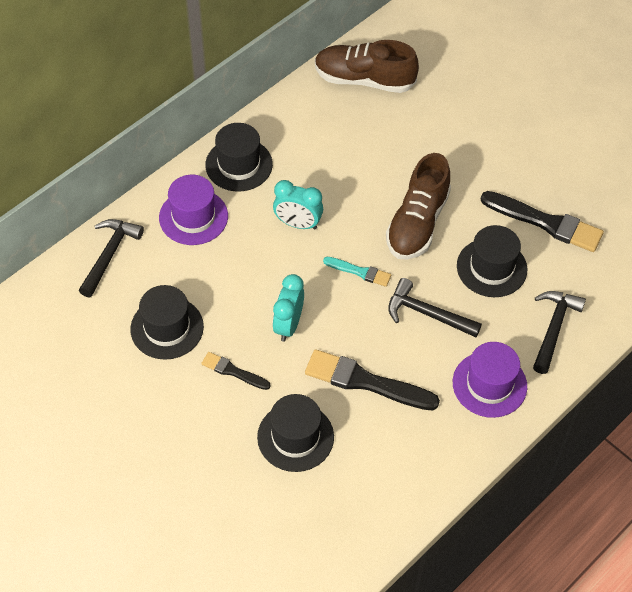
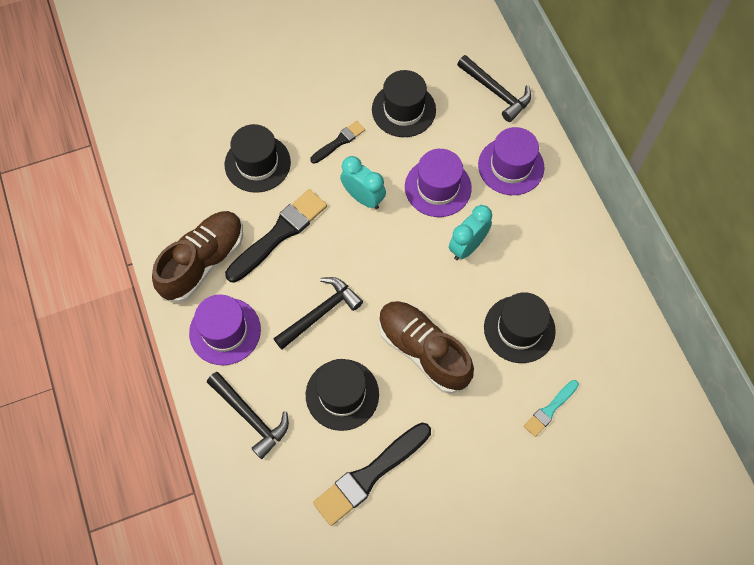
camera: 115 degrees right, 10 degrees up
black hat [205,123,273,192] -> black hat moved to [484,292,556,363]
brown shoe [315,40,419,93] -> brown shoe moved to [152,211,243,303]
turquoise brush [323,257,391,287] -> turquoise brush moved to [524,380,579,437]
none -> purple hat [405,149,472,217]

